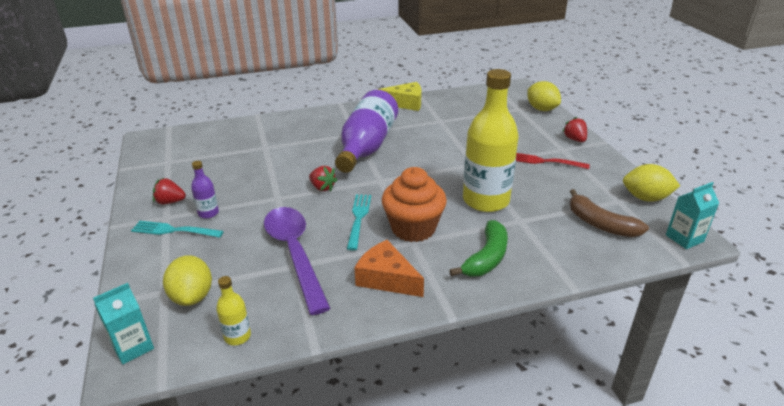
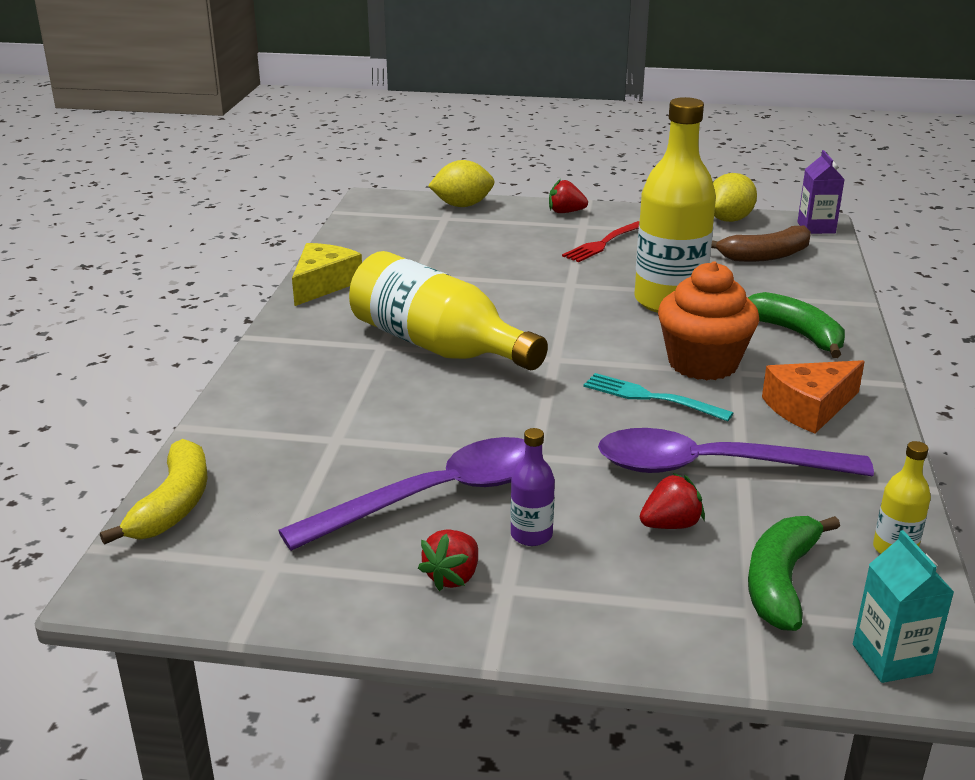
camera: 65 degrees left, 5 degrees down
turquoise fork [131,221,224,238] -> none
yellow lemon [163,255,212,306] -> green banana [748,516,840,631]
red strawberry [309,166,337,191] -> red strawberry moved to [640,473,705,529]
purple bottle [335,90,398,173] -> yellow bottle [349,251,548,370]
turquoise carton [666,182,719,249] -> purple carton [797,150,845,234]
none -> yellow banana [100,439,208,545]
none -> purple spoon [278,437,525,551]

